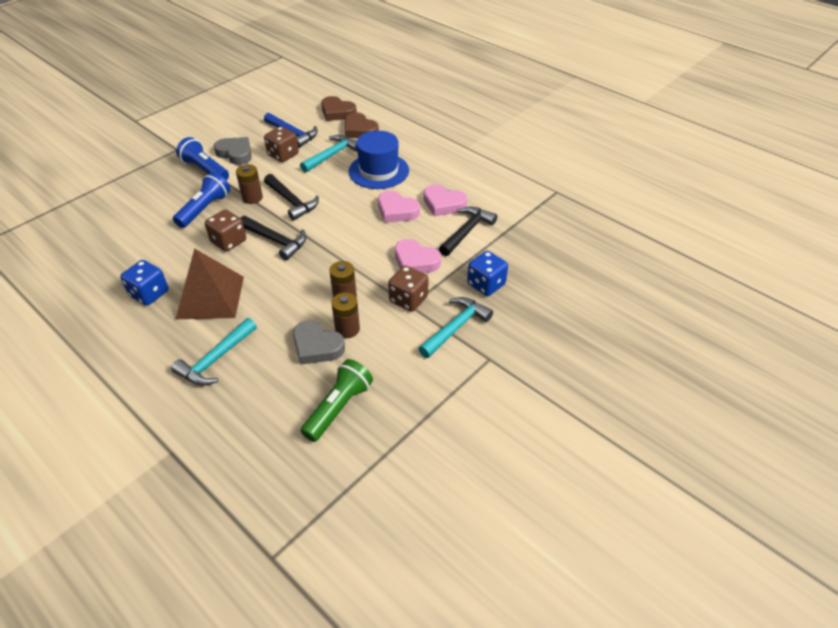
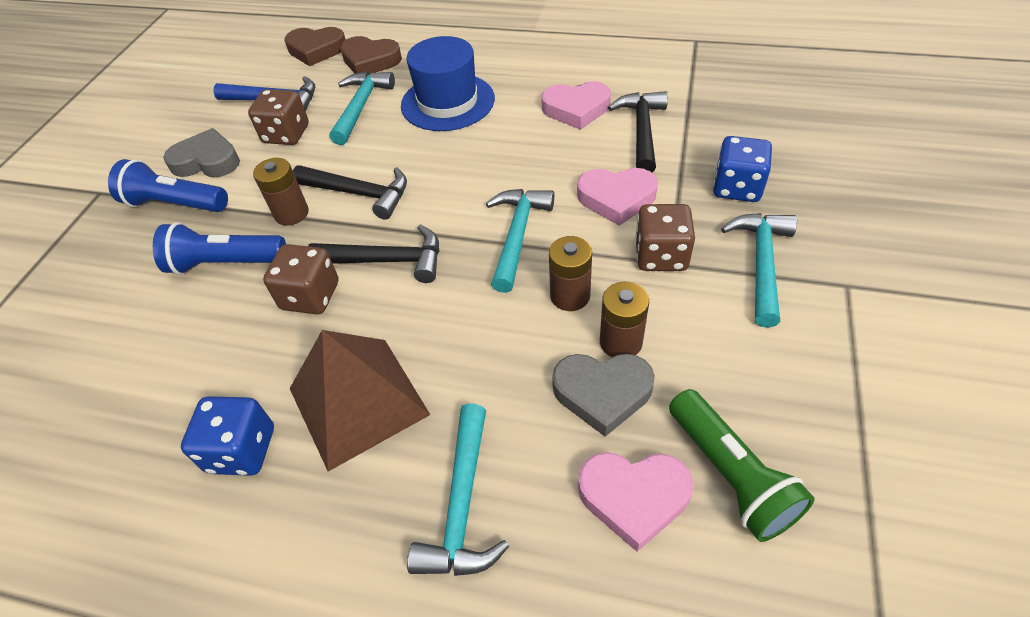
camera: 25 degrees left, 5 degrees up
blue flashlight [173,172,230,228] -> blue flashlight turned 90 degrees counterclockwise [153,222,286,275]
green flashlight [301,359,373,442] -> green flashlight turned 150 degrees clockwise [669,389,815,542]
pink heart [378,190,420,223] -> pink heart moved to [578,452,694,552]
none -> turquoise hammer [486,189,554,293]

